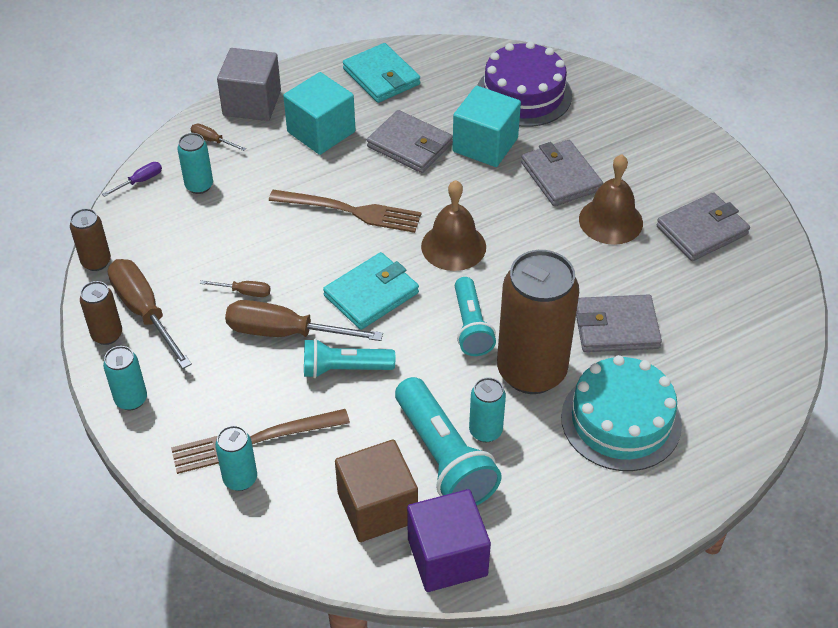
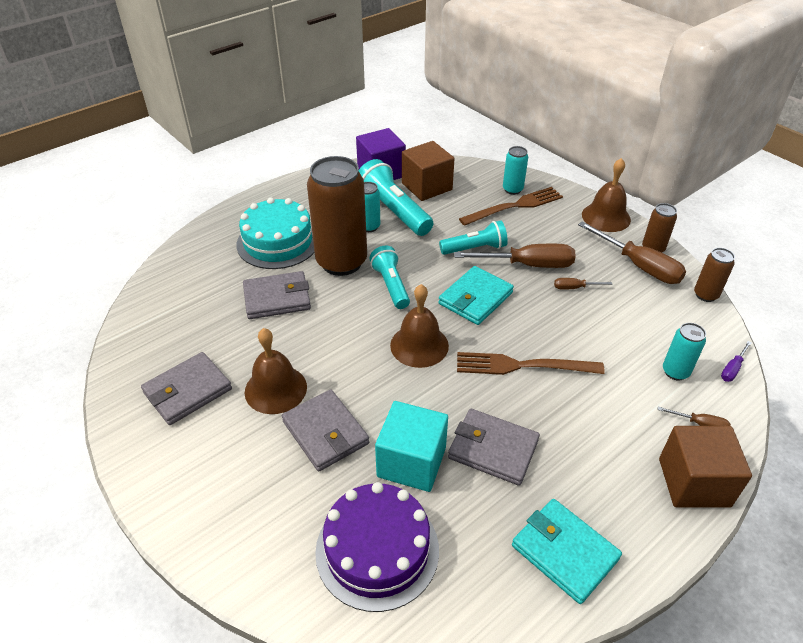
camera: 170 degrees right, 5 degrees down
turquoise can [103,346,147,410] -> brown bell [582,158,631,232]
grey cube [217,48,281,121] -> brown cube [659,426,752,508]
turquoise cube [283,72,355,155] -> none

